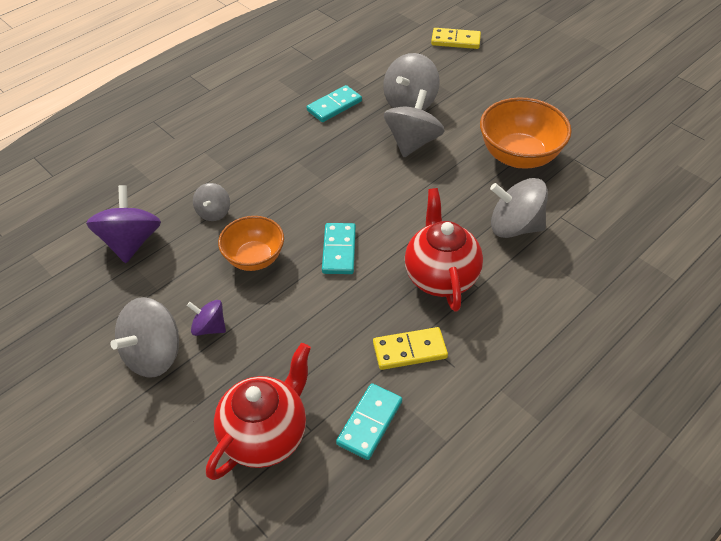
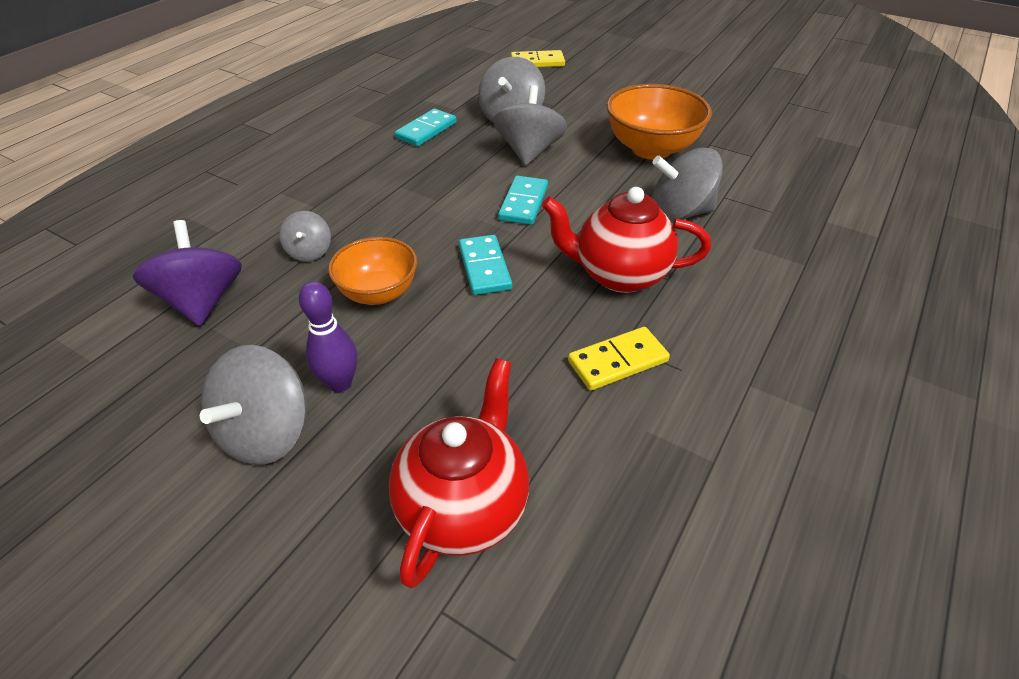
camera: 15 degrees left, 5 degrees down
purple spinning top [187,300,226,336] -> purple bowling pin [299,281,357,392]
turquoise domino [336,383,402,460] -> turquoise domino moved to [498,176,548,225]
red teapot [405,188,483,312] -> red teapot turned 60 degrees counterclockwise [542,187,711,293]

